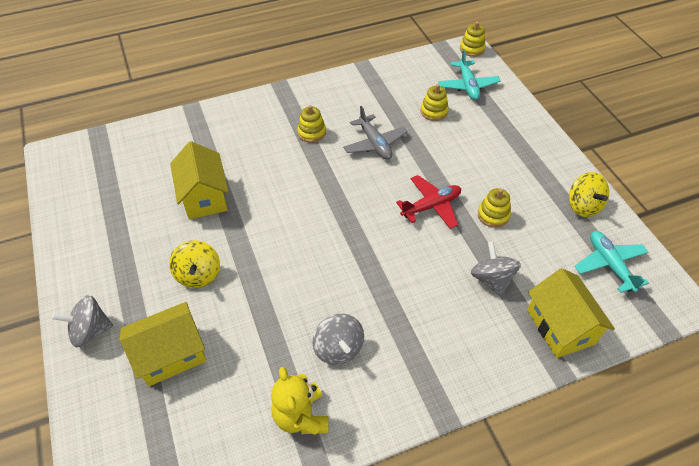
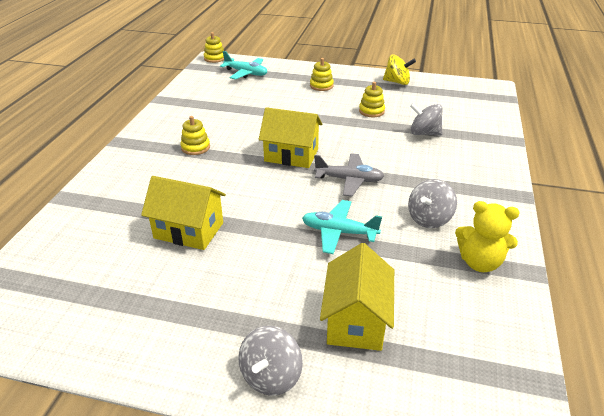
camera: 55 degrees left, 15 degrees down
yellow spinning top [169,240,220,288] -> none
grey spinning top [313,314,364,365] -> grey spinning top turned 120 degrees clockwise [408,179,457,228]
grey plane [343,106,408,160] -> grey plane moved to [314,153,384,196]
red plane [396,175,461,229] -> none
yellow stacking toy [420,84,449,121] -> yellow stacking toy moved to [310,58,334,91]
yellow house [527,268,615,358] -> yellow house moved to [259,107,323,168]
turquoise plane [575,231,649,293] -> turquoise plane moved to [302,200,382,254]

